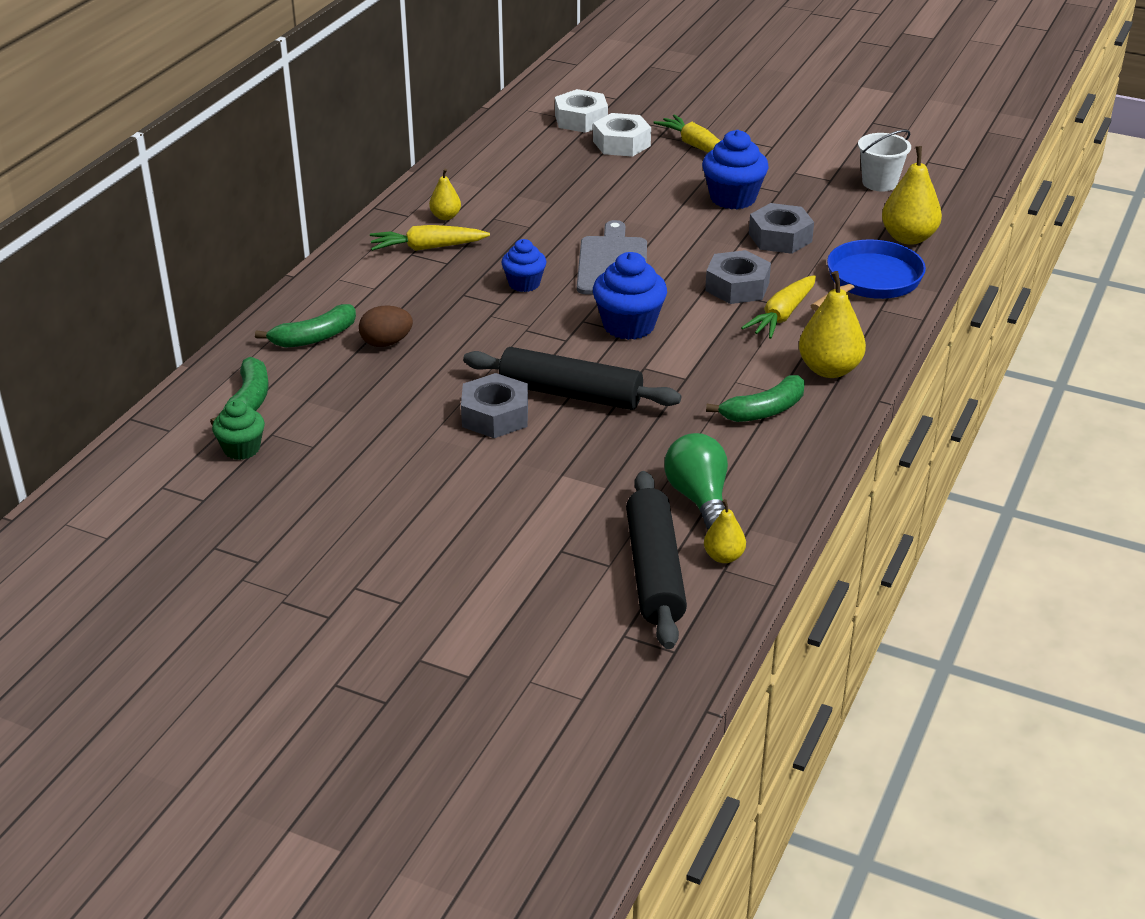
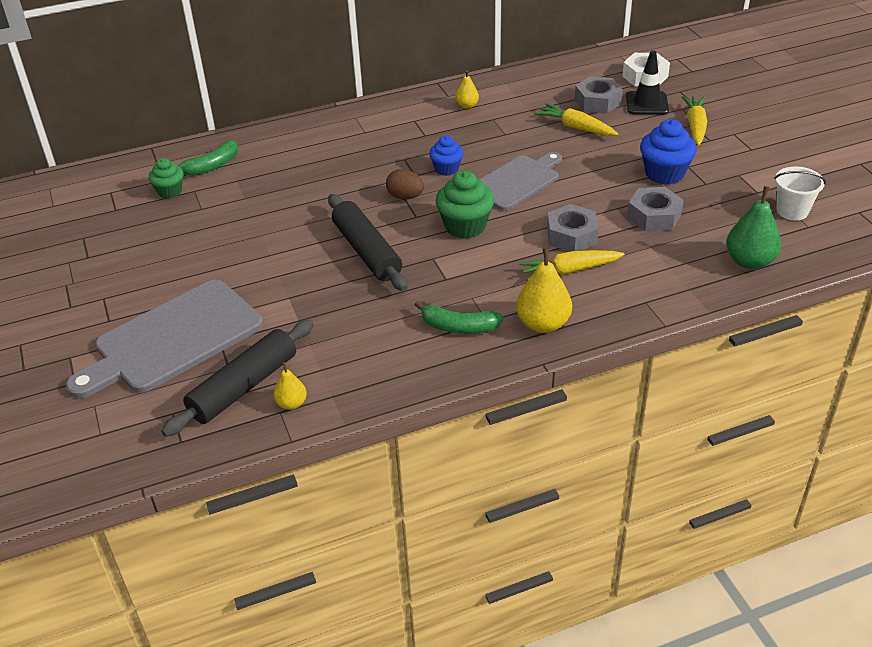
camera: 45 degrees right, 5 degrees up
green banana [255,304,356,348] -> none
brown egg [359,305,413,347] -> brown egg moved to [386,169,424,200]
yellow carrot [370,225,490,251] -> yellow carrot moved to [535,103,618,136]
grey nut [461,373,528,438] -> grey nut moved to [575,76,623,114]
white nut [593,113,651,157] -> black traffic cone [626,50,669,115]
blue cupcake [593,252,667,340] -> green cupcake [436,171,494,239]
green light bulb [664,433,728,530] -> none
blue pan [811,239,926,311] -> none
yellow pear [882,146,942,245] -> green pear [726,186,781,269]
none -> grey cutting board [66,279,263,398]

